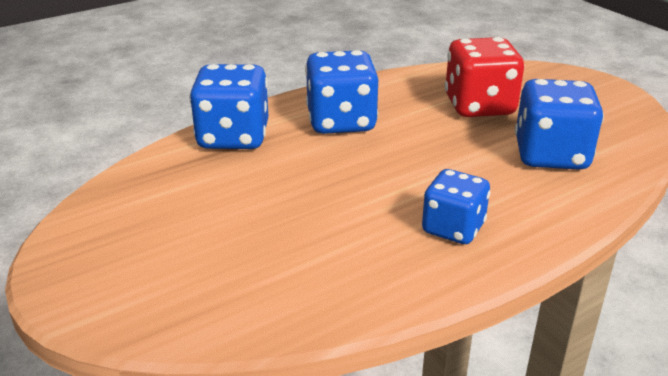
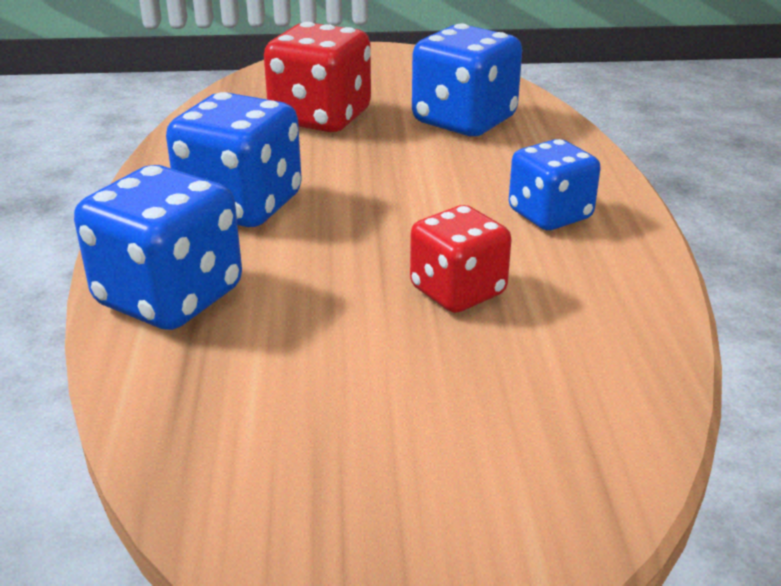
camera: 60 degrees left, 0 degrees up
none -> red dice [410,205,512,313]

